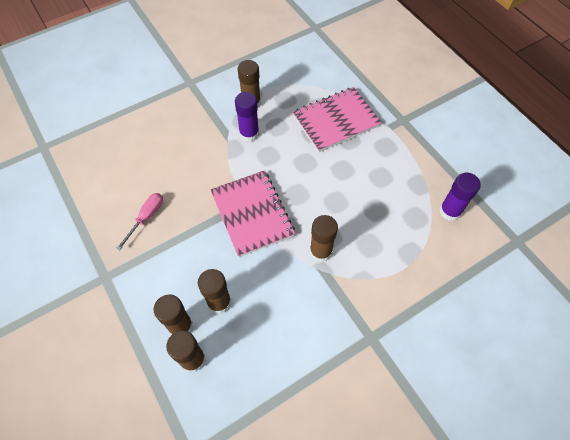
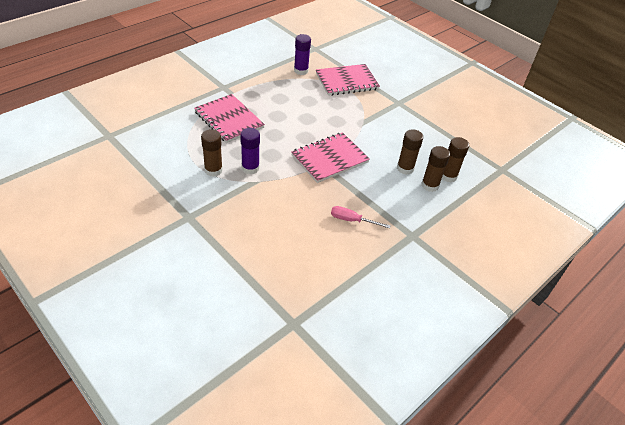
camera: 105 degrees left, 15 degrees down
brown glue stick [310,215,338,262] -> none
none -> pink notebook [316,64,380,96]

